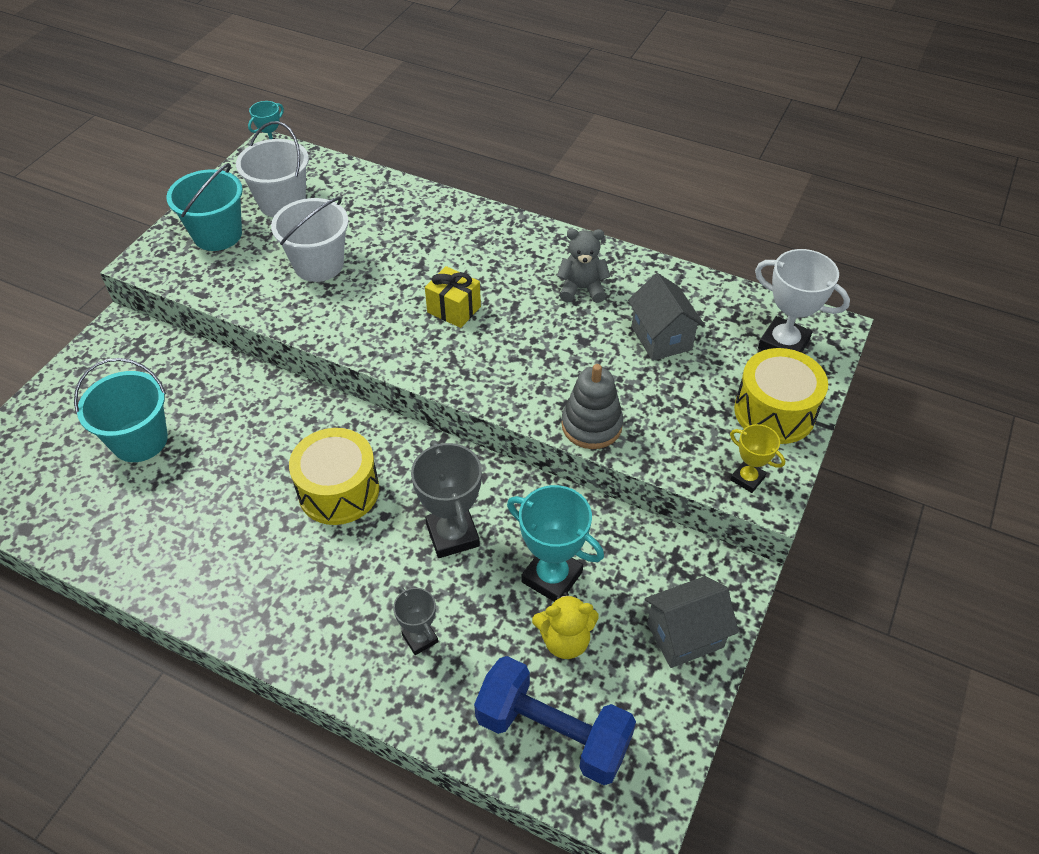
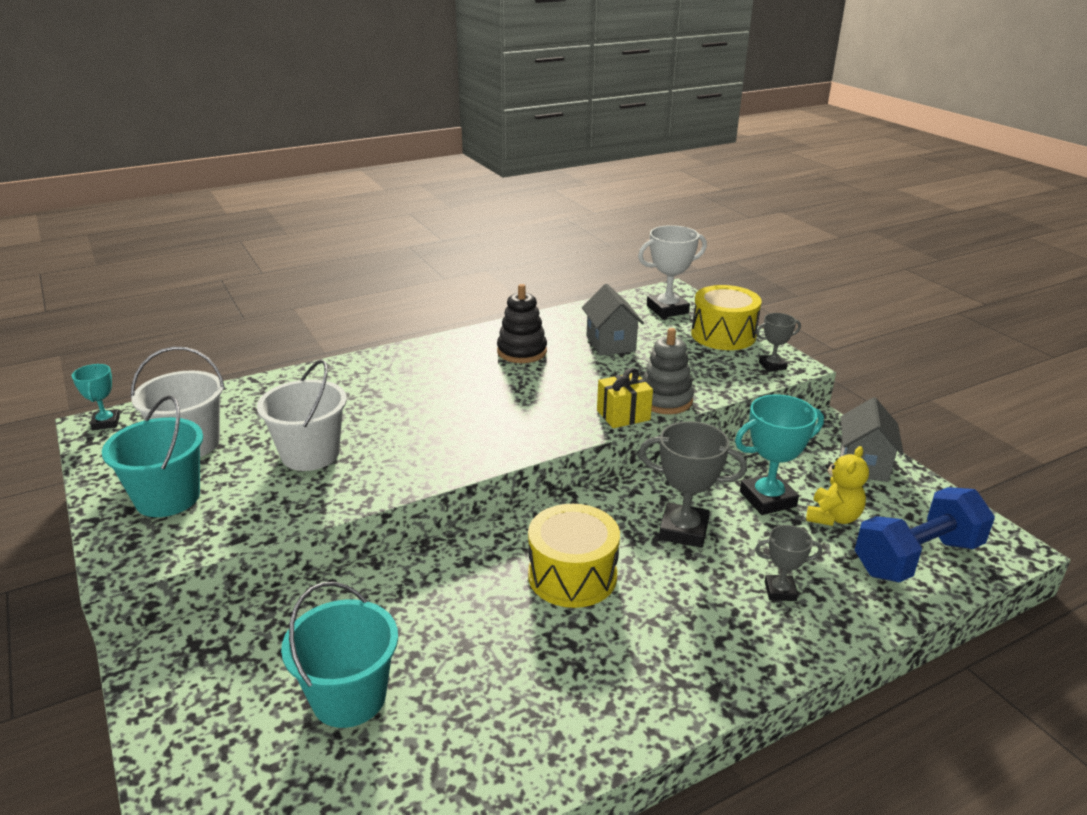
camera: 55 degrees left, 20 degrees down
yellow gift [425,266,481,328] -> yellow gift moved to [597,368,653,428]
grey teddy bear [557,229,610,303] -> black stacking toy [497,284,547,363]
grey house [628,273,705,361] -> grey house turned 60 degrees clockwise [582,284,644,356]
yellow trophy [730,424,785,493] -> grey trophy [756,313,801,372]

